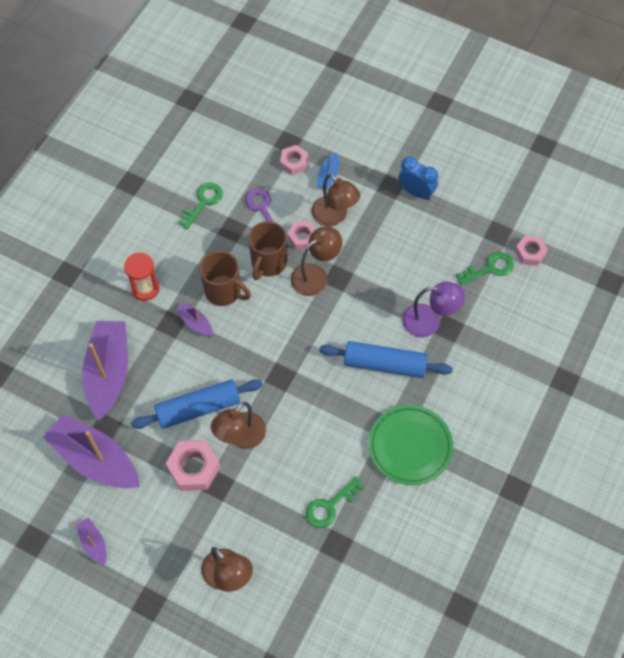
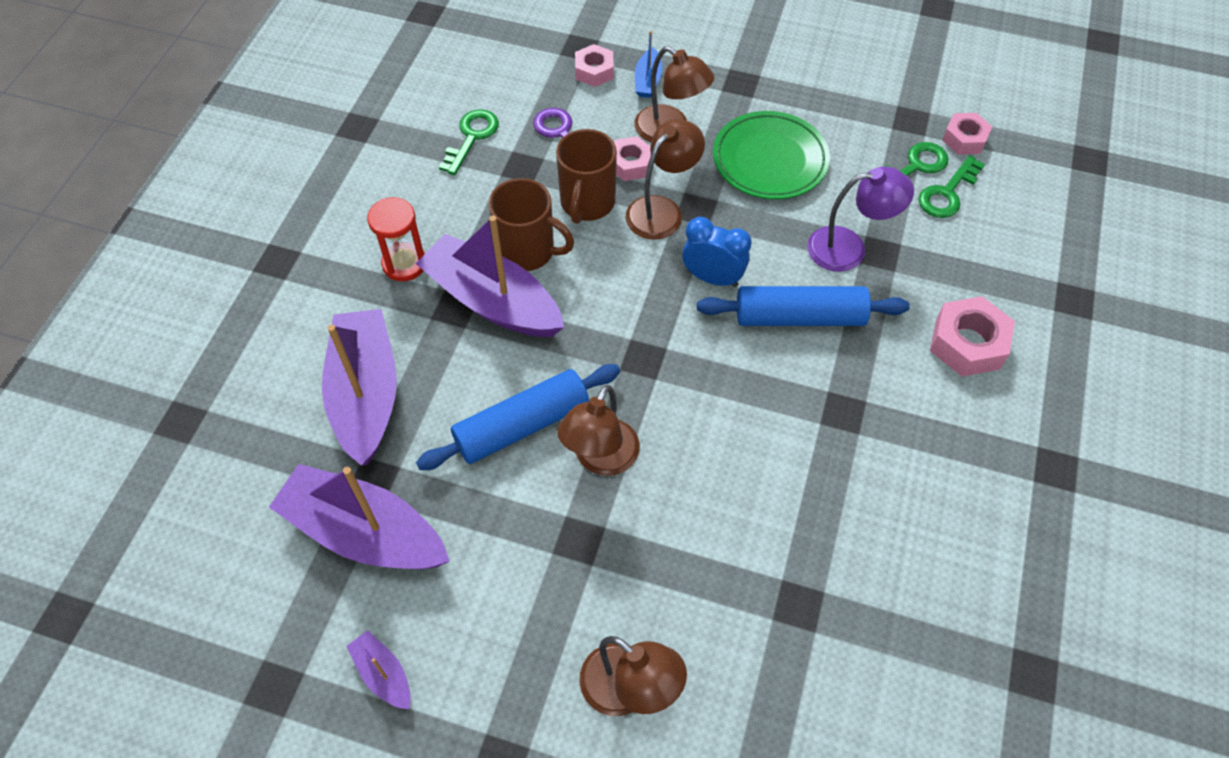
camera: 10 degrees left, 5 degrees down
pink nut [166,440,220,491] -> pink nut moved to [930,296,1015,377]
purple boat [176,302,213,337] -> purple boat [415,216,564,337], size x2.21
green key [306,477,364,528] -> green key moved to [918,155,985,218]
green plate [369,405,453,485] -> green plate moved to [713,111,830,199]
blue clock [398,156,438,200] -> blue clock moved to [682,217,752,287]

